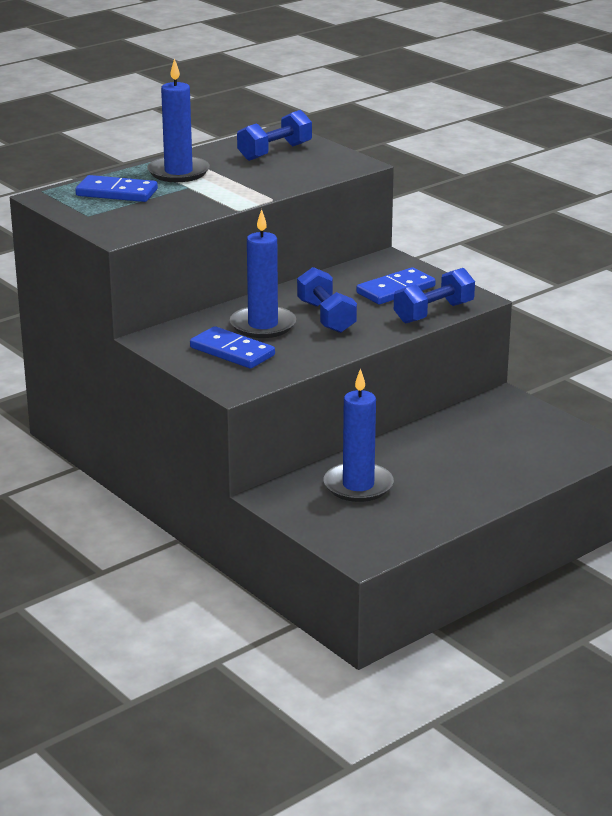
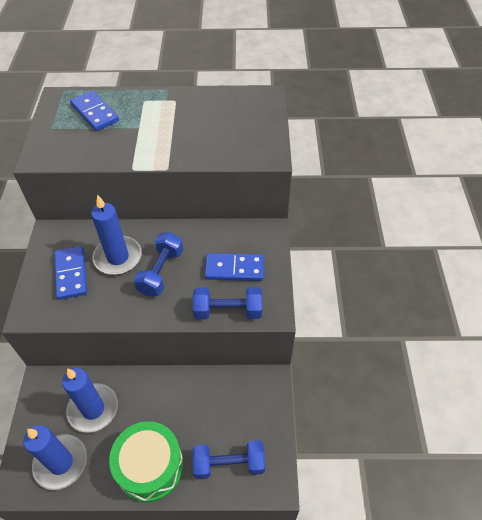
camera: 40 degrees right, 25 degrees up
blue candle [147,58,210,182] -> blue candle moved to [23,425,87,490]
blue dumbbell [237,110,312,161] -> blue dumbbell moved to [193,440,265,479]
none -> green drum [109,421,184,502]

